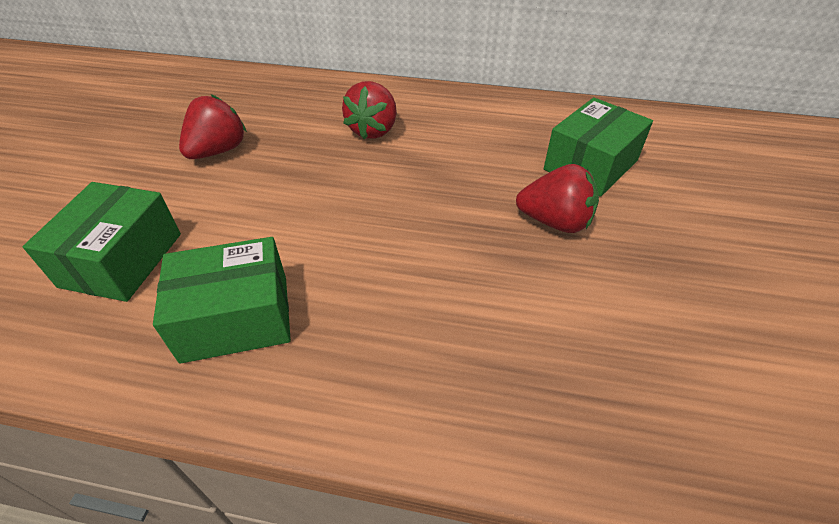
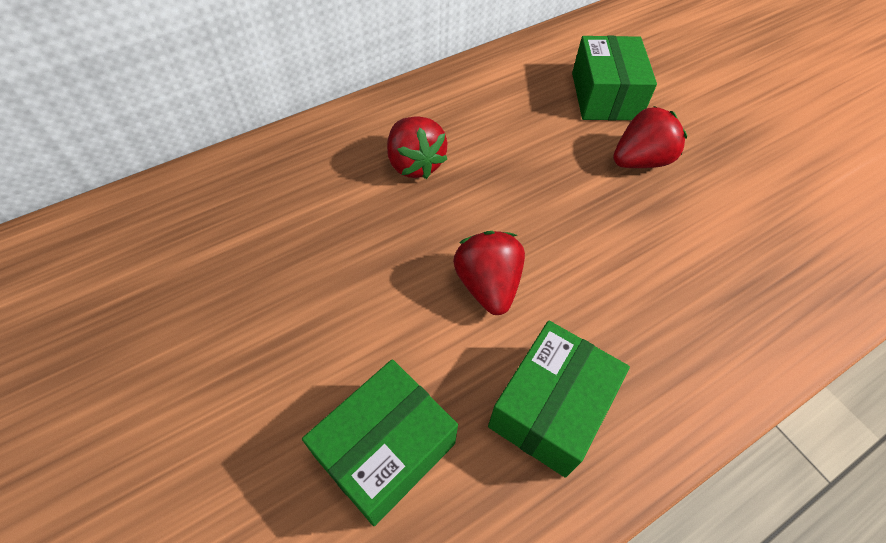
camera: 45 degrees left, 10 degrees up
green box [23,182,181,302] -> green box turned 75 degrees clockwise [302,359,458,526]
red strawberry [179,94,247,159] -> red strawberry moved to [453,231,525,315]

